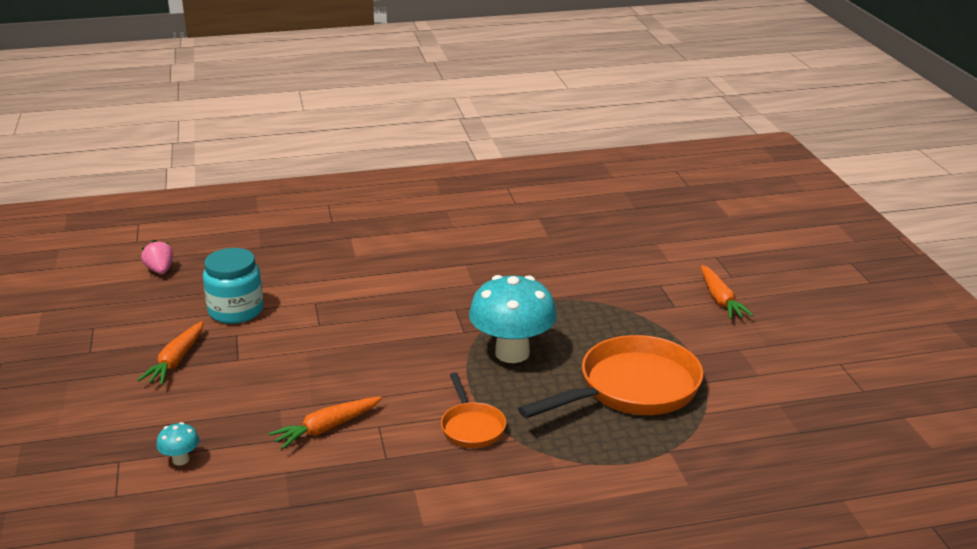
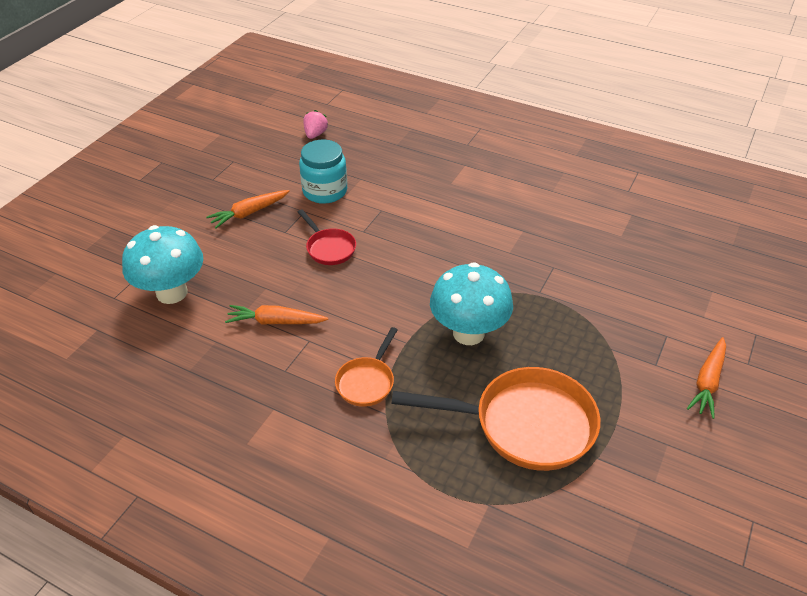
camera: 40 degrees right, 15 degrees up
turquoise mushroom [156,422,199,465] -> turquoise mushroom [122,225,203,304], size x2.37
none -> red pan [298,209,356,265]

